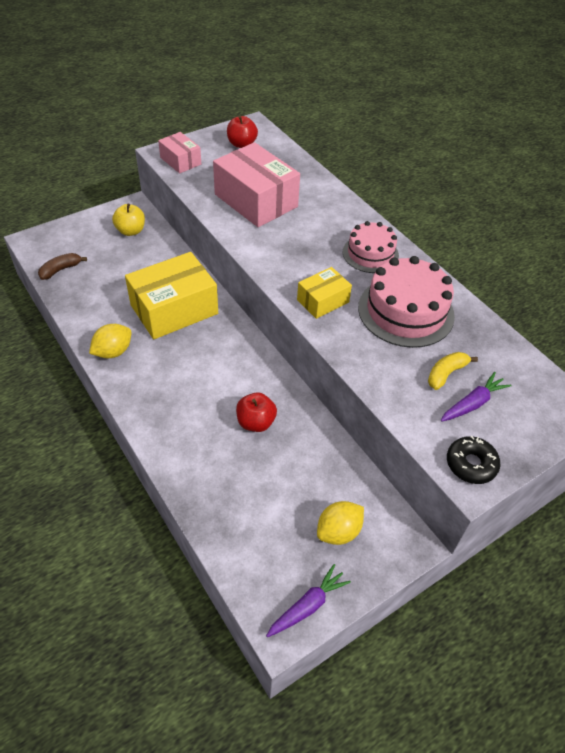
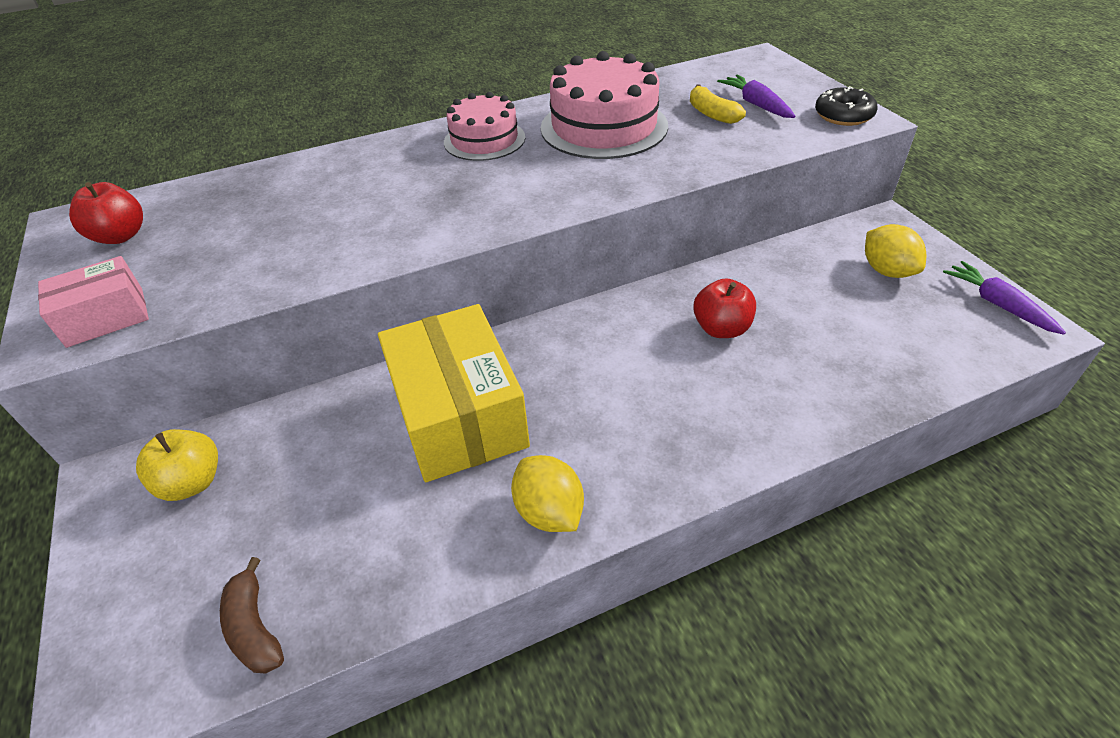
camera: 75 degrees left, 5 degrees down
pink box [213,142,300,227] -> none
yellow box [297,267,352,319] -> none

